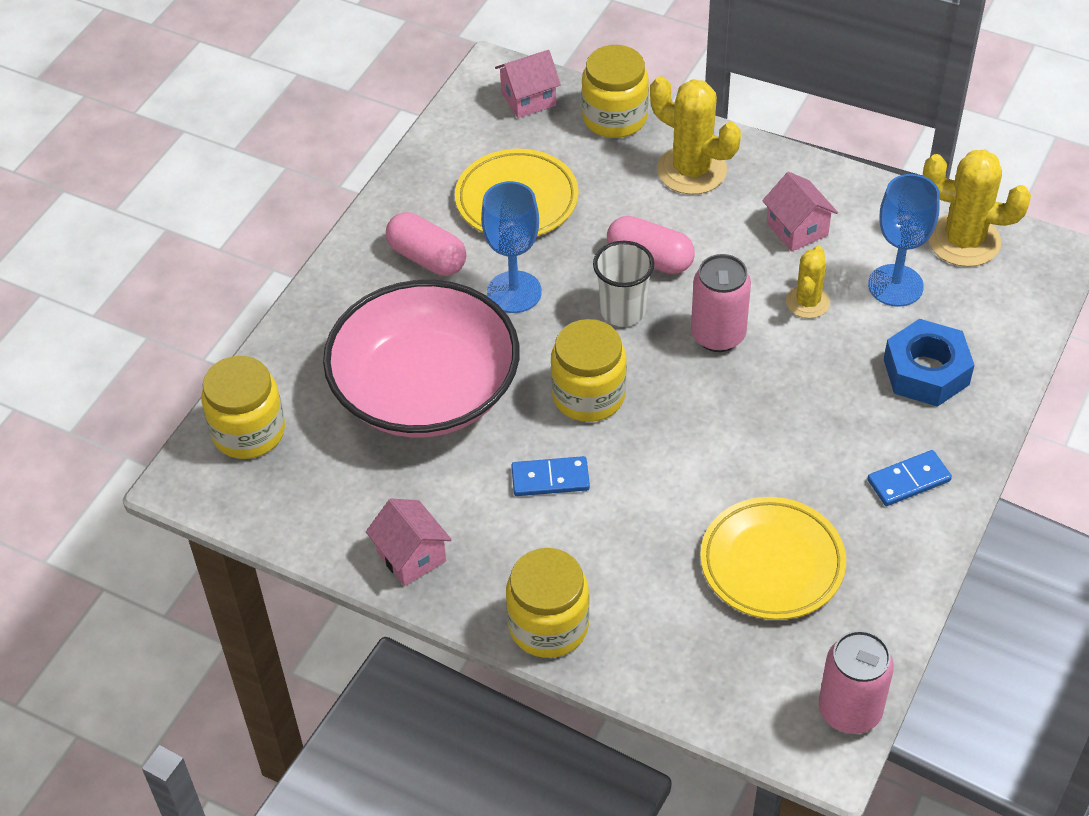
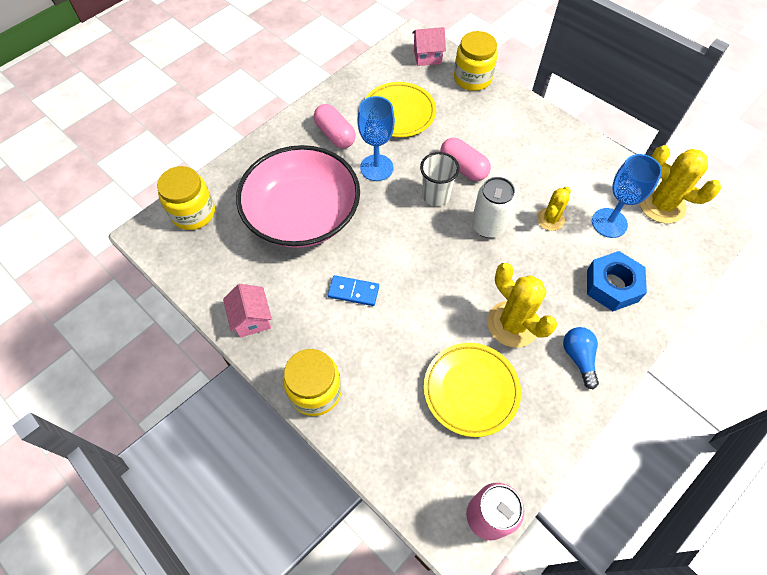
camera: 15 degrees right, 10 degrees up
yellow jar [551,319,627,422] -> none
yellow cactus [650,76,741,195] -> yellow cactus moved to [488,263,557,347]
pink can [691,254,751,352] -> white can [472,177,516,238]
pink house [762,172,838,252] -> none
blue domino [867,450,952,506] -> blue light bulb [563,327,599,389]

